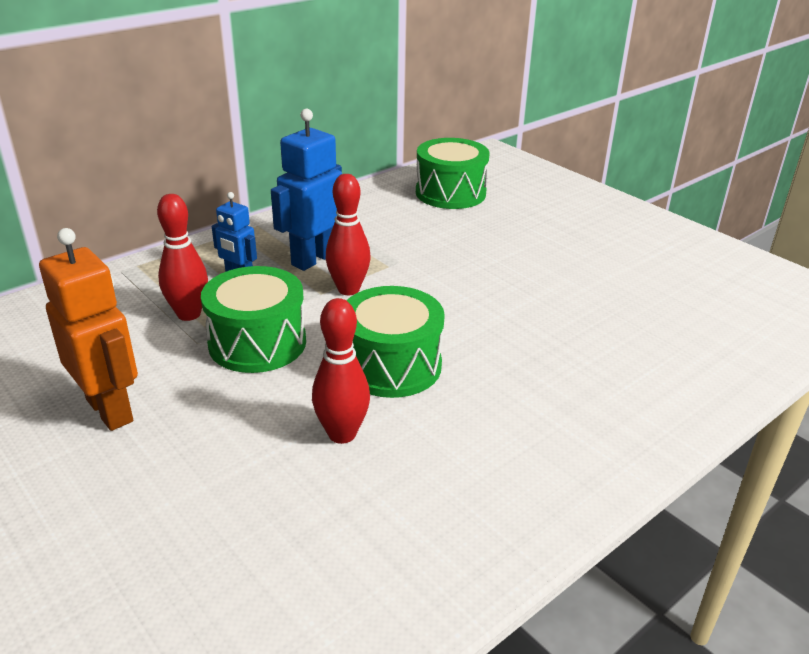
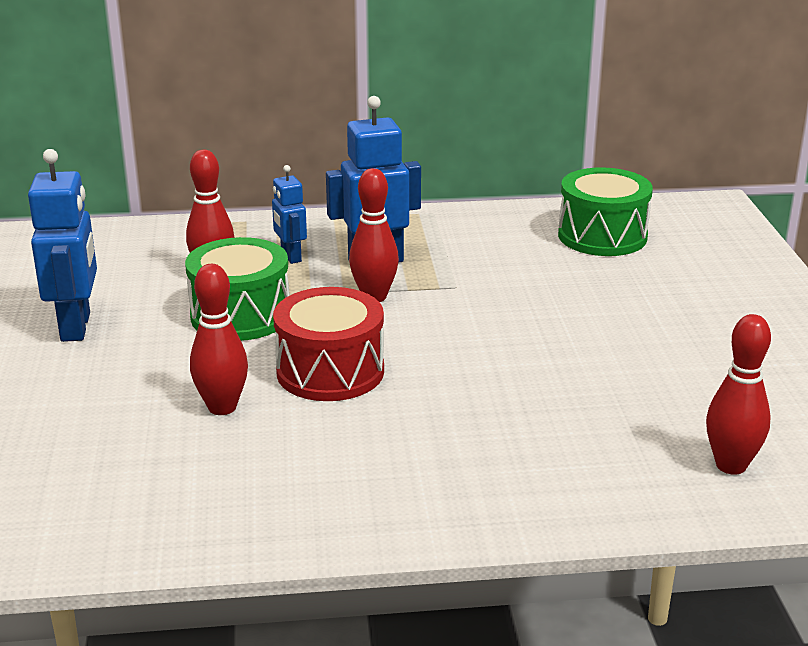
camera: 35 degrees right, 5 degrees down
orange robot [39,228,138,431] -> blue robot [28,149,97,342]
green drum [346,286,445,398] -> red drum [273,287,384,401]
none -> red bowling pin [706,314,771,475]

